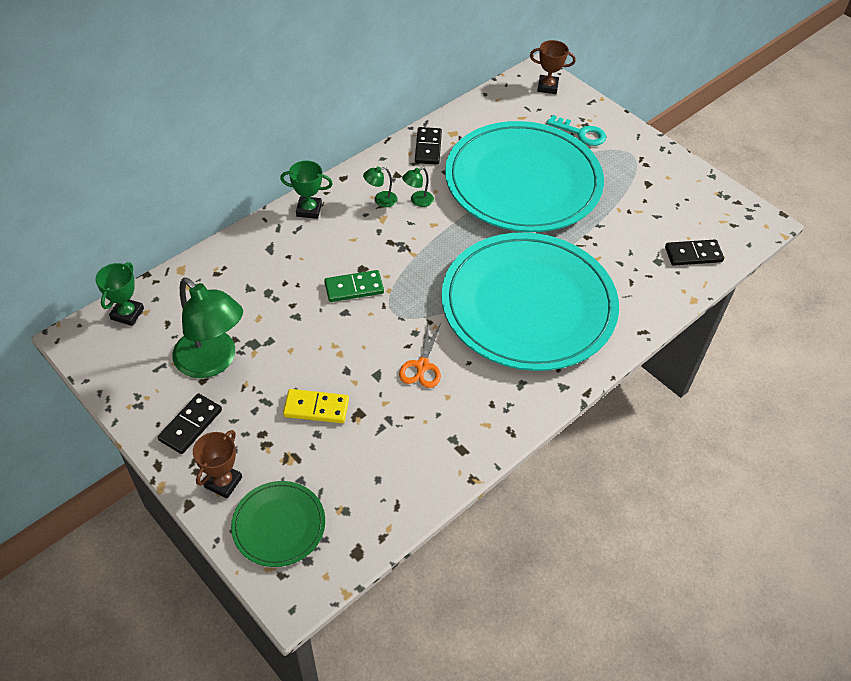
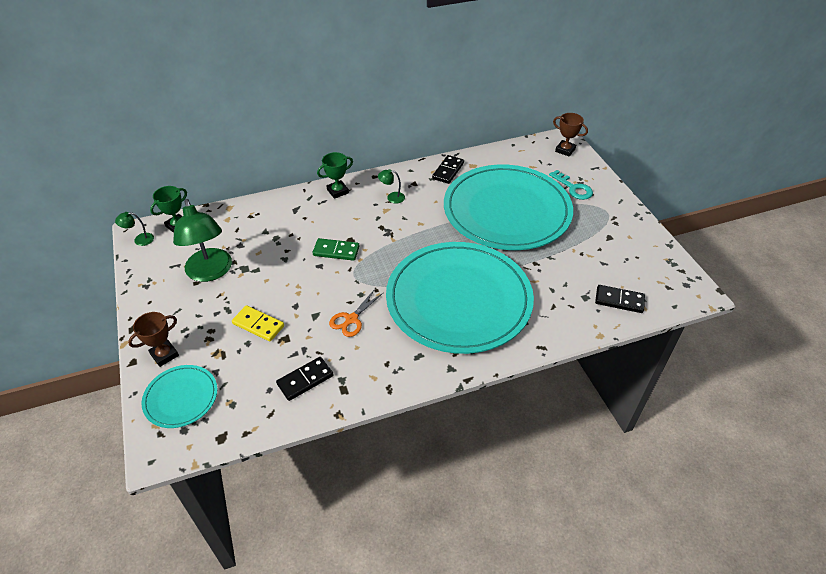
camera: 25 degrees right, 5 degrees down
black domino [158,393,222,454] -> black domino moved to [276,357,333,401]
green plate [231,481,325,567] -> turquoise plate [142,365,217,428]
green trophy [280,161,333,219] -> green trophy turned 60 degrees counterclockwise [317,152,353,199]
green lamp [402,167,434,207] -> green lamp moved to [115,212,154,246]

